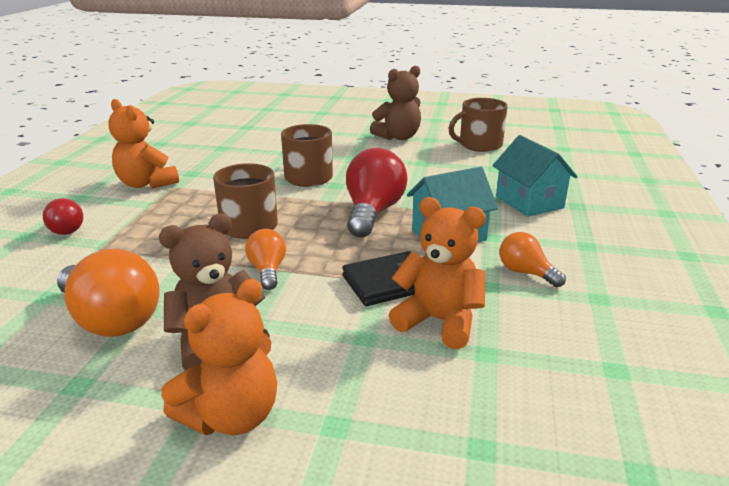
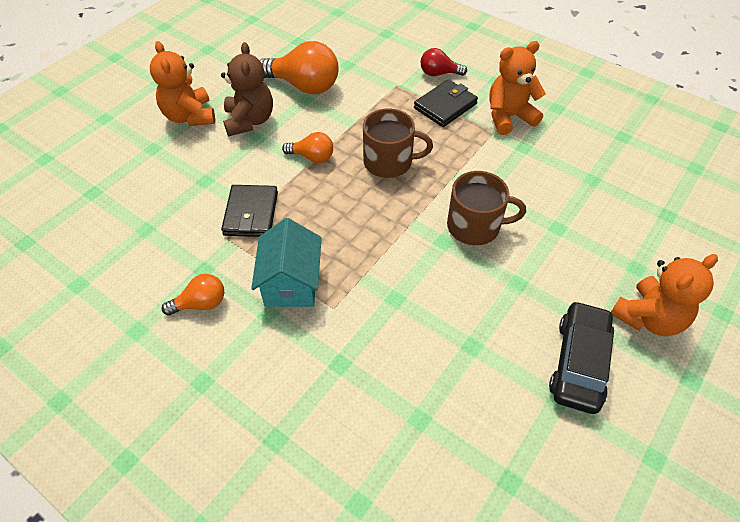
camera: 115 degrees right, 25 degrees up
orange light bulb [57,249,159,337] -> orange light bulb turned 135 degrees counterclockwise [259,41,339,94]
red light bulb [346,148,408,238] -> none
brown teddy bear [370,66,421,140] -> black car [549,301,614,414]
orange teddy bear [389,197,486,349] -> orange teddy bear moved to [611,254,718,336]
brown mug [448,98,508,152] -> none
turquoise house [492,135,578,217] -> none
none -> black wallet [414,79,478,127]

